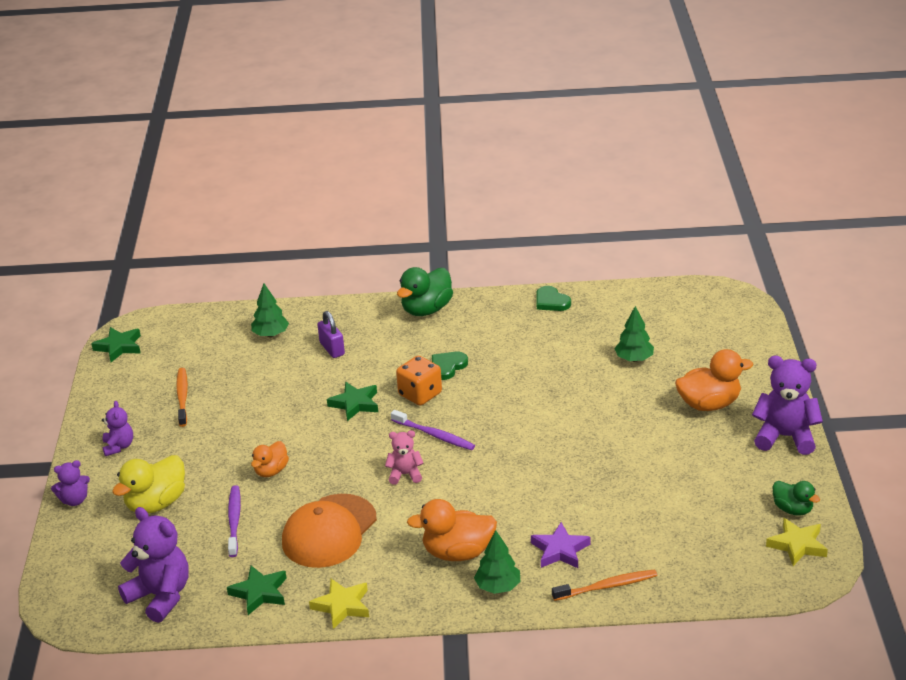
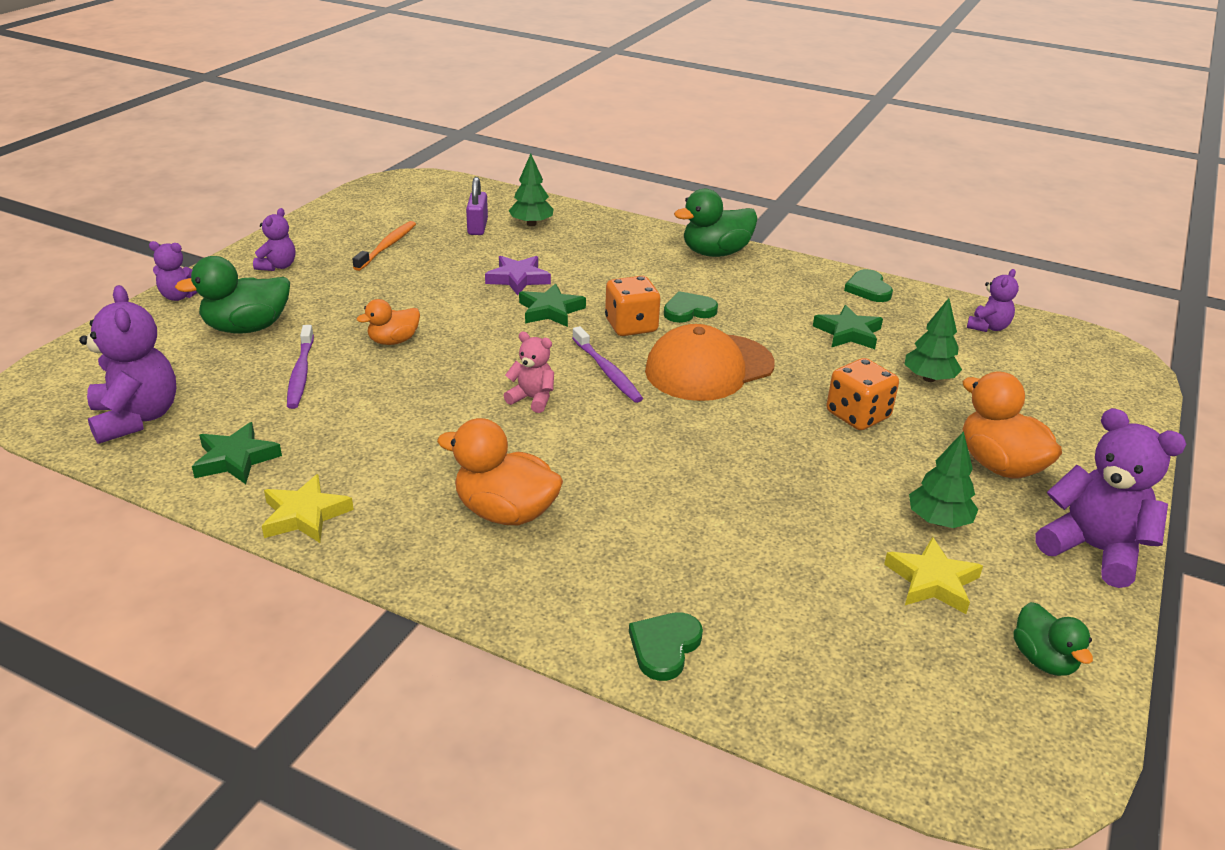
camera: 25 degrees right, 0 degrees up
green star [91,327,141,362] -> green star moved to [813,305,883,349]
yellow duck [112,455,185,514] -> green duck [175,256,290,334]
purple toothbrush [228,485,241,557] -> purple toothbrush turned 150 degrees clockwise [287,325,314,409]
orange cap [282,494,377,568] -> orange cap moved to [645,324,775,401]
purple padlock [317,311,345,358] -> purple padlock moved to [466,177,488,235]
green tree [474,530,520,594] -> green tree moved to [909,431,978,528]
purple star [531,522,590,568] -> purple star moved to [485,256,551,295]
orange toothbrush [552,569,657,601] -> green heart [629,612,703,681]
orange duck [675,349,753,411] -> orange duck turned 135 degrees counterclockwise [962,372,1062,479]
yellow star [766,518,828,566] -> yellow star moved to [884,537,983,614]
none -> orange dice [826,358,899,430]
none -> purple teddy bear [967,269,1019,332]

